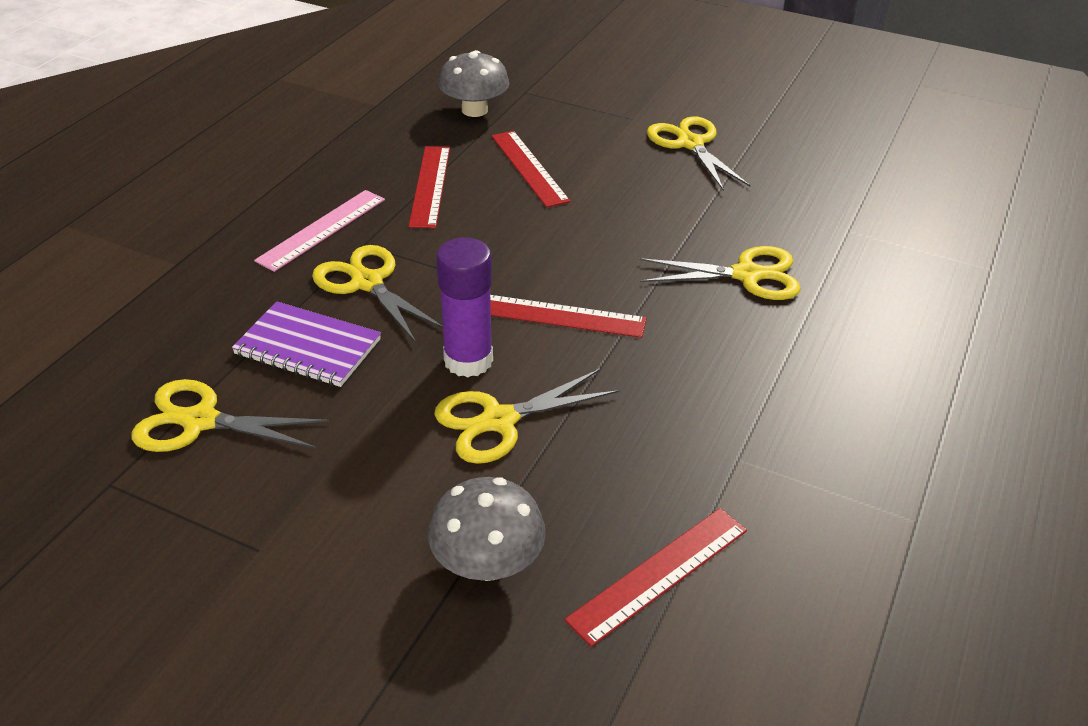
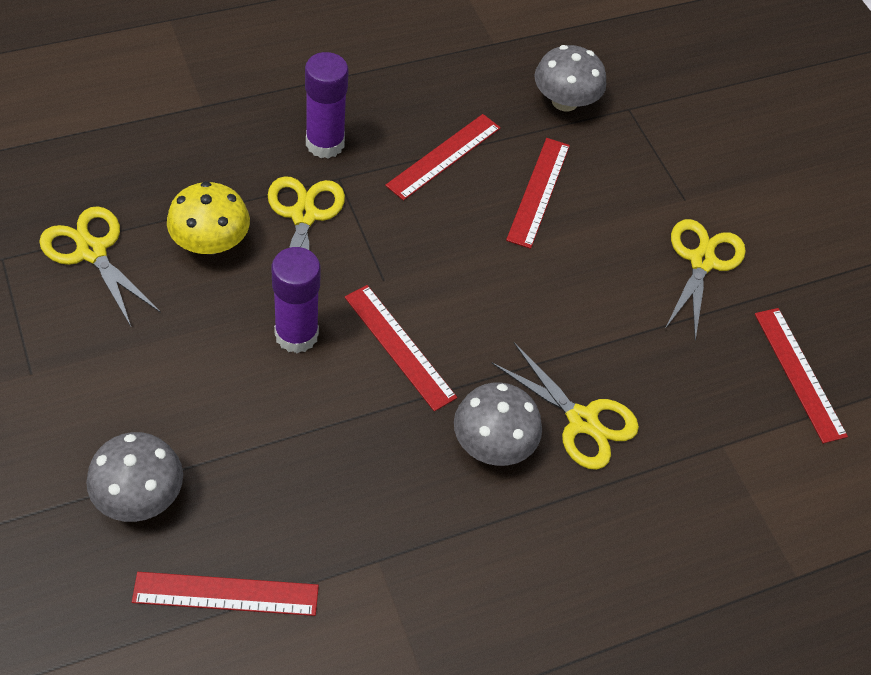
camera: 35 degrees right, 15 degrees up
purple notebook [232,301,381,387] -> yellow mushroom [167,181,250,254]
pink ruler [254,190,385,272] -> purple glue stick [305,52,349,159]
yellow scissors [434,368,620,464] -> none
none -> grey mushroom [454,382,542,466]
none -> red ruler [755,308,848,444]

